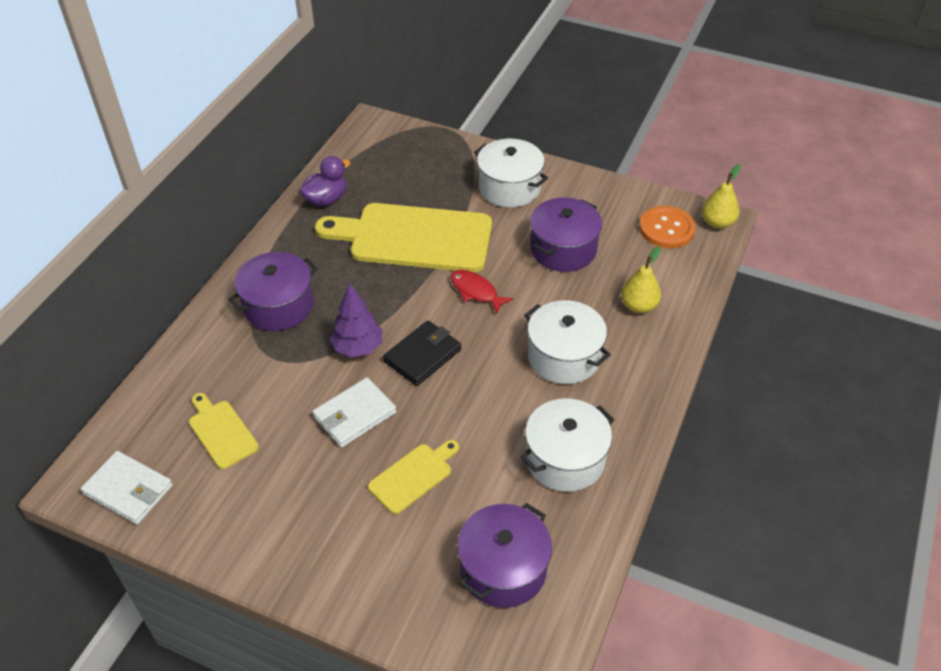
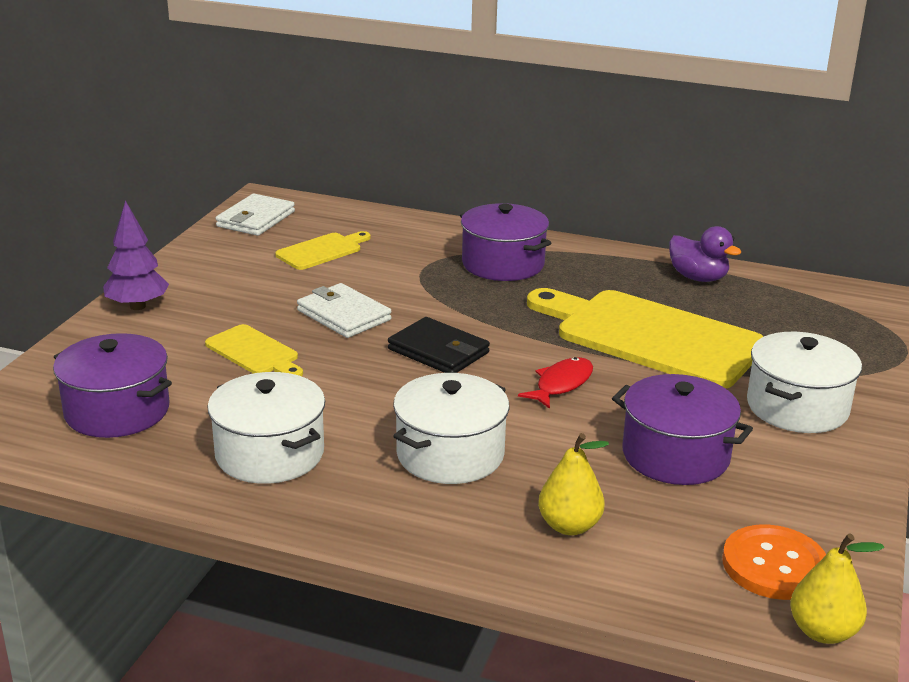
camera: 85 degrees right, 20 degrees down
yellow cutting board [315,203,492,272] -> yellow cutting board turned 60 degrees counterclockwise [527,288,764,389]
purple tree [330,283,382,357] -> purple tree moved to [103,200,169,310]

